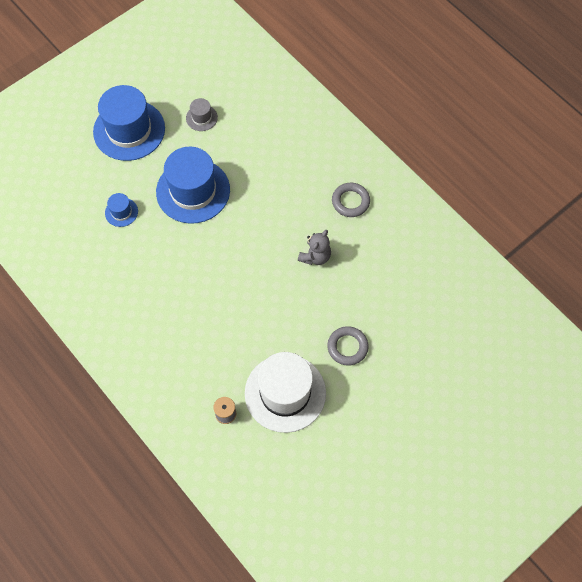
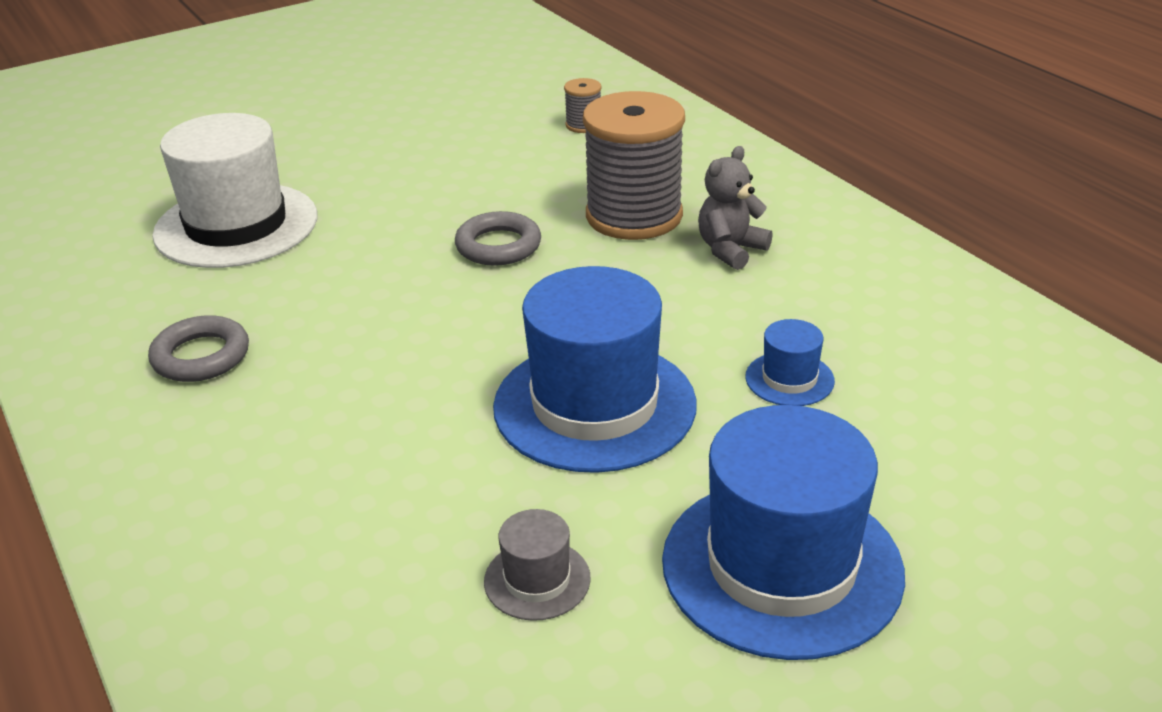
camera: 170 degrees left, 30 degrees down
white hat [245,352,326,433] -> white hat moved to [152,113,317,268]
grey teddy bear [298,230,331,265] -> grey teddy bear moved to [698,146,773,270]
grey ring [327,326,369,366] -> grey ring moved to [455,211,541,266]
none -> grey spool [583,91,685,240]

